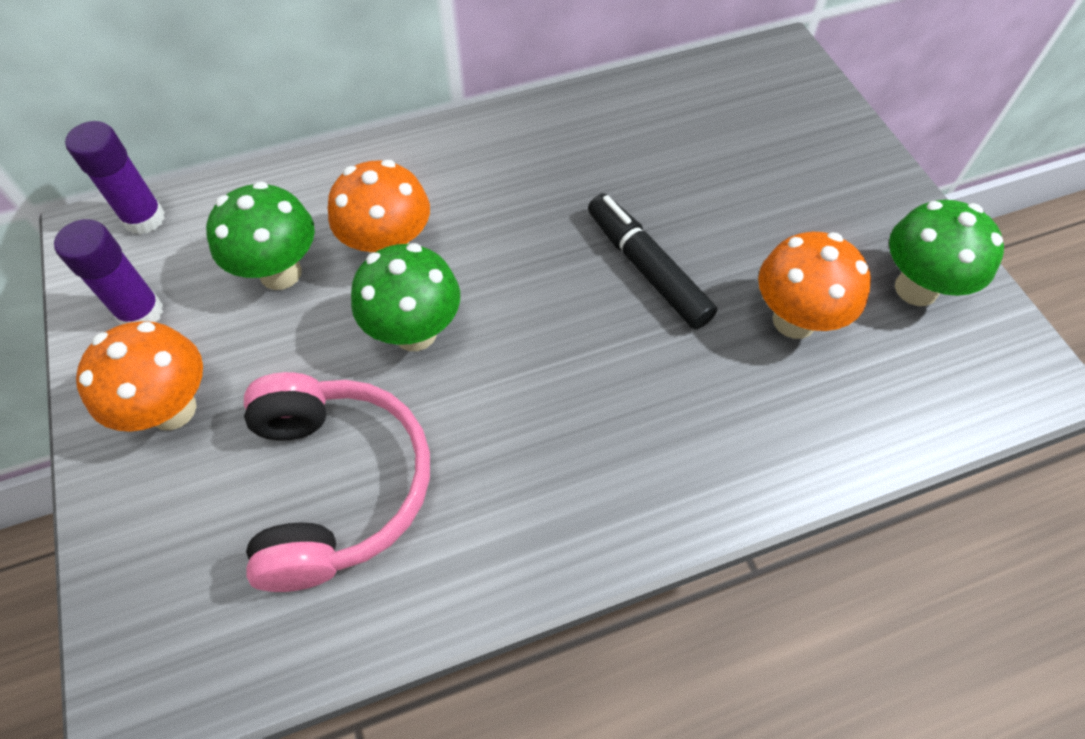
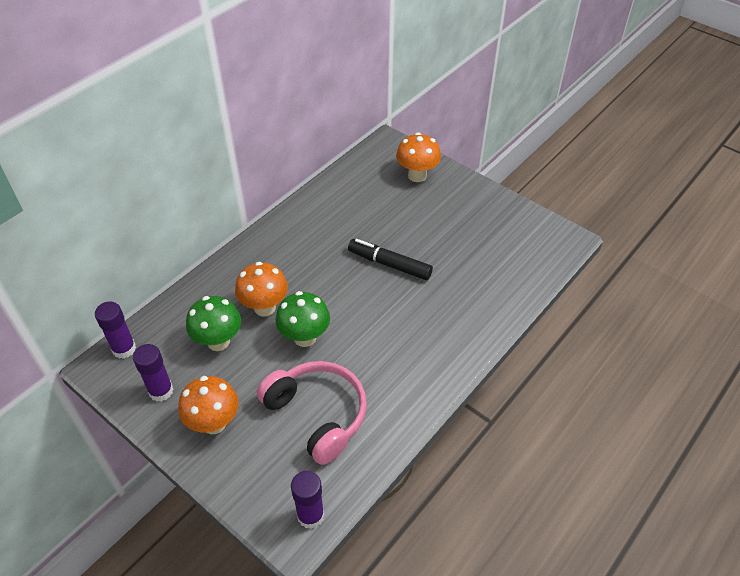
camera: 30 degrees left, 10 degrees down
orange mushroom [758,232,871,339] -> orange mushroom moved to [396,133,441,182]
green mushroom [889,200,1004,306] -> none
none -> purple glue stick [291,471,324,529]

